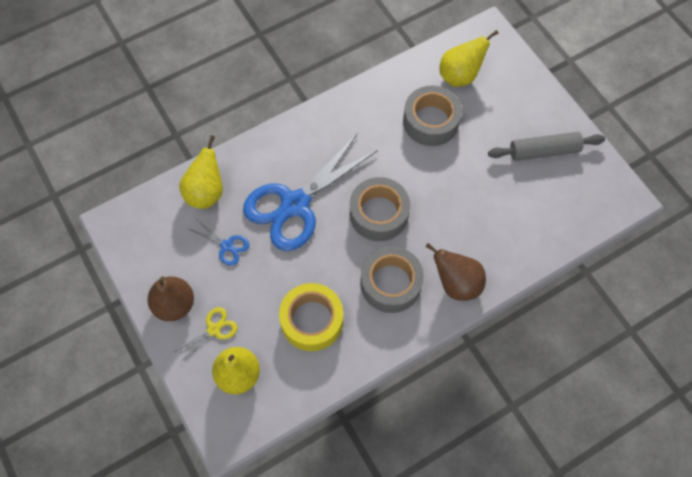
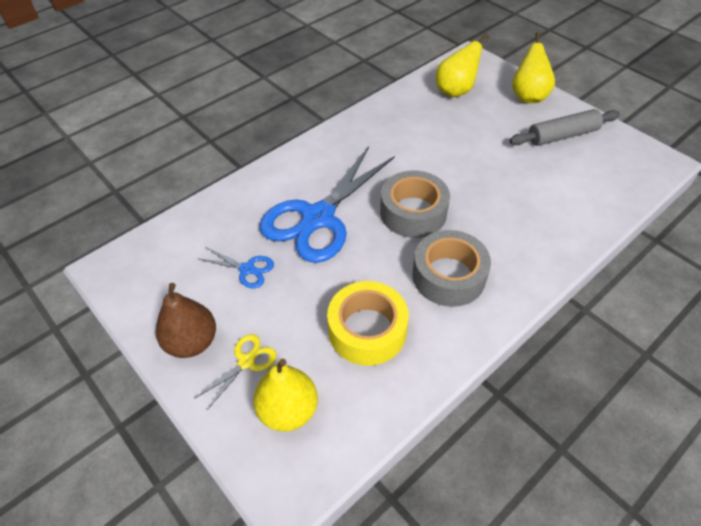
camera: 10 degrees left, 15 degrees down
yellow pear [179,135,223,209] -> yellow pear moved to [512,32,555,103]
grey tape [403,85,462,146] -> none
brown pear [425,243,486,301] -> none

